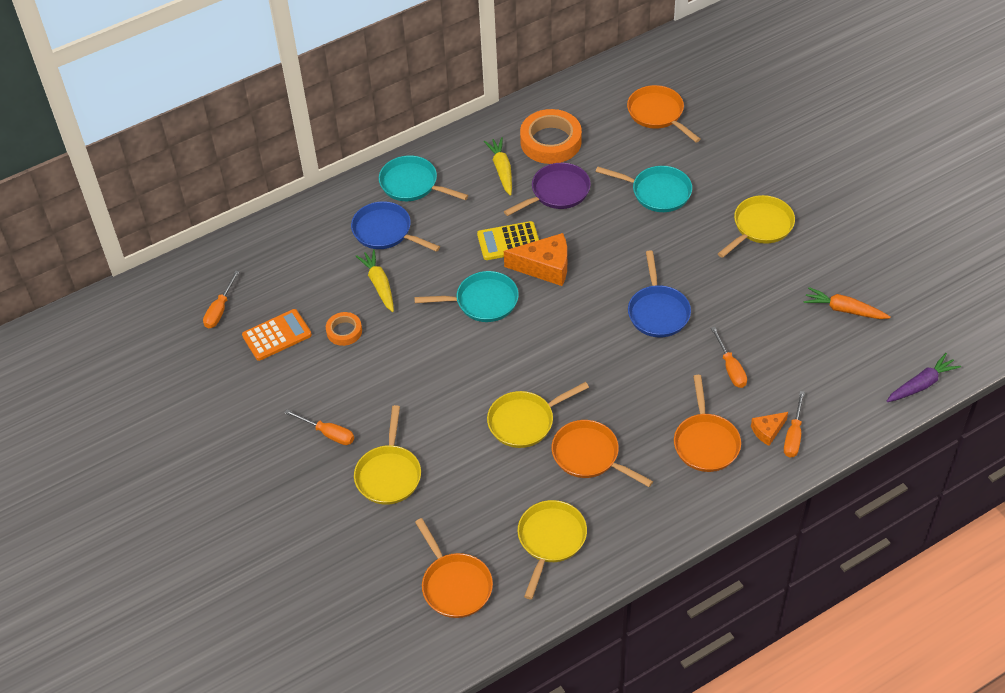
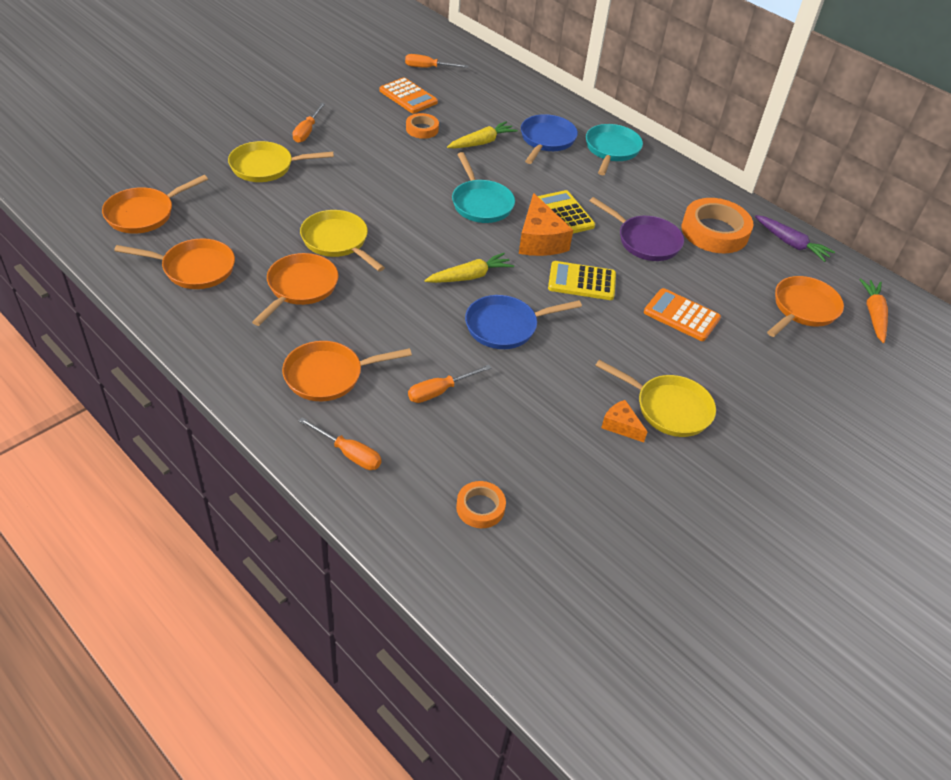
camera: 70 degrees right, 5 degrees down
yellow carrot [484,137,512,196] -> yellow carrot moved to [424,253,514,283]
yellow pan [517,500,587,599] -> orange pan [114,238,235,289]
turquoise pan [596,166,692,212] -> orange calculator [644,288,721,341]
orange cheese [751,412,788,446] -> orange cheese moved to [601,400,647,442]
orange screwdriver [784,391,805,457] -> orange screwdriver turned 150 degrees counterclockwise [299,417,381,470]
orange carrot [804,287,890,319] -> orange carrot moved to [859,279,888,343]
purple carrot [887,353,961,402] -> purple carrot moved to [755,215,835,262]
none -> orange tape [456,481,506,528]
none -> yellow calculator [548,261,616,300]

